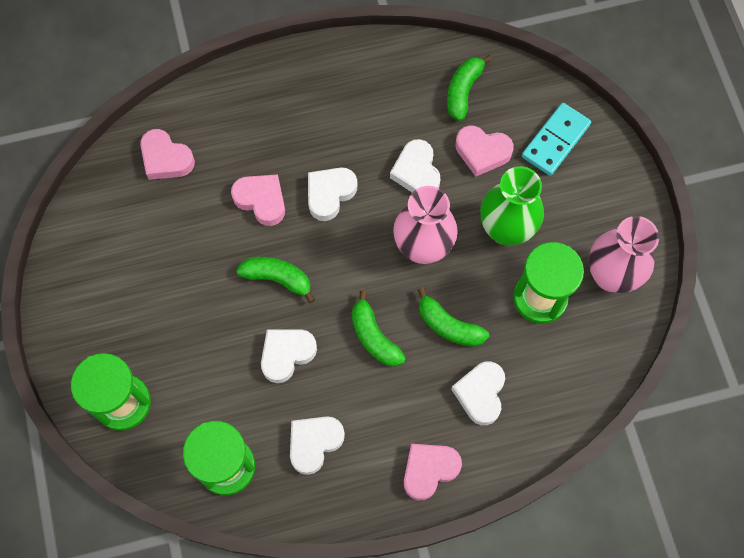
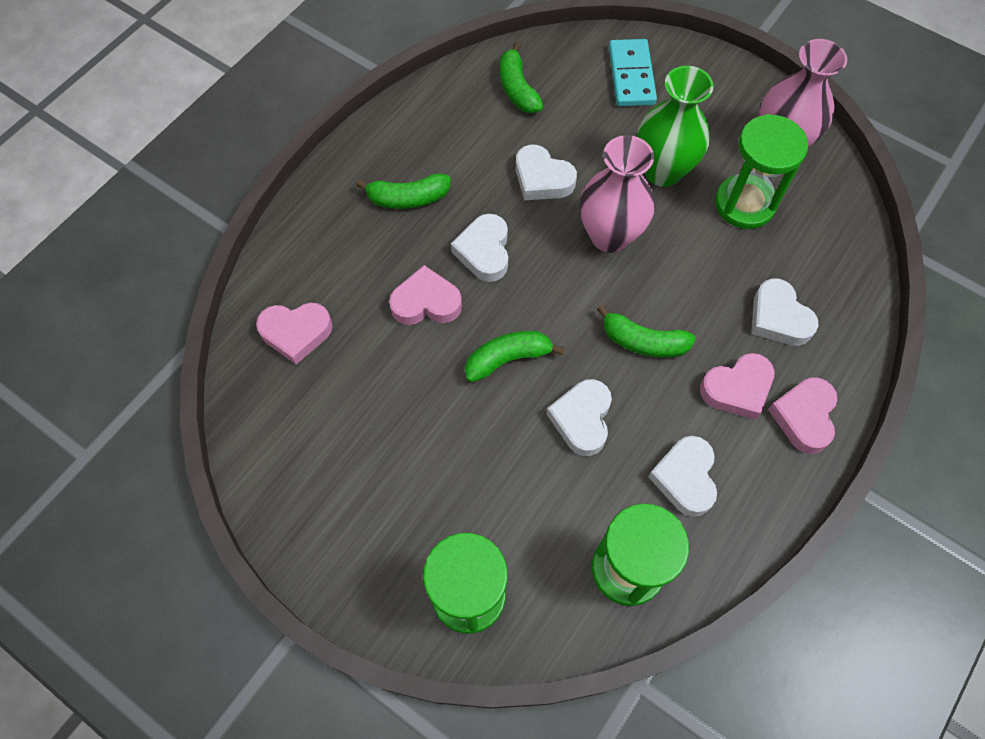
camera: 40 degrees left, 5 degrees down
green banana [418,287,489,347] -> green banana moved to [356,173,451,209]
pink heart [455,125,514,177] -> pink heart moved to [700,353,775,420]

